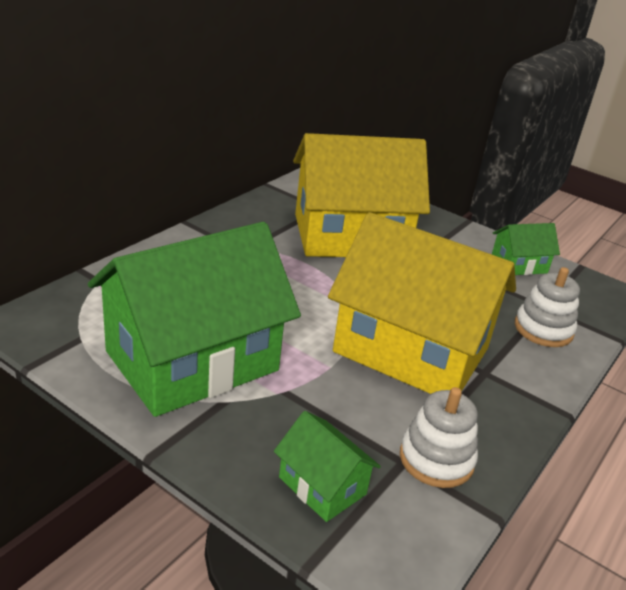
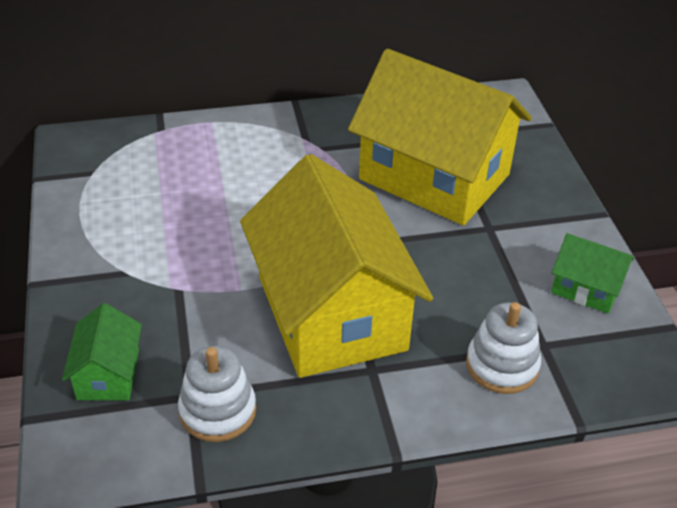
camera: 45 degrees right, 10 degrees up
green house [88,222,301,417] -> none

